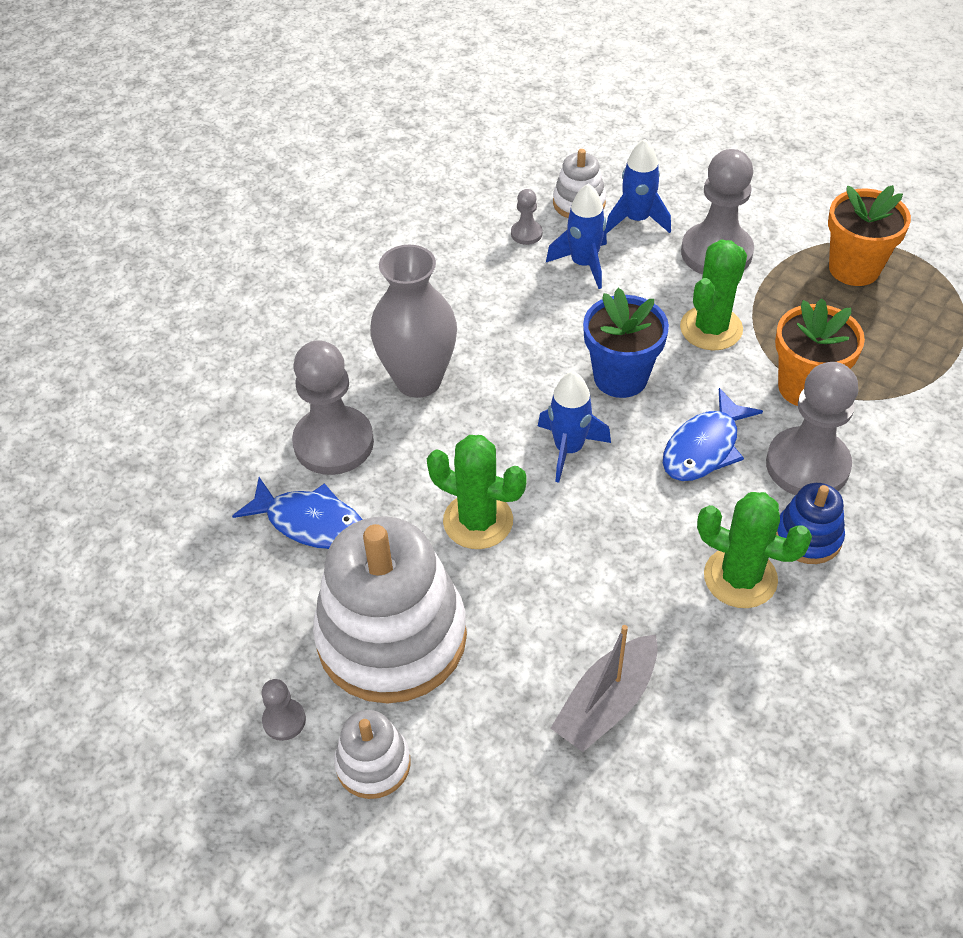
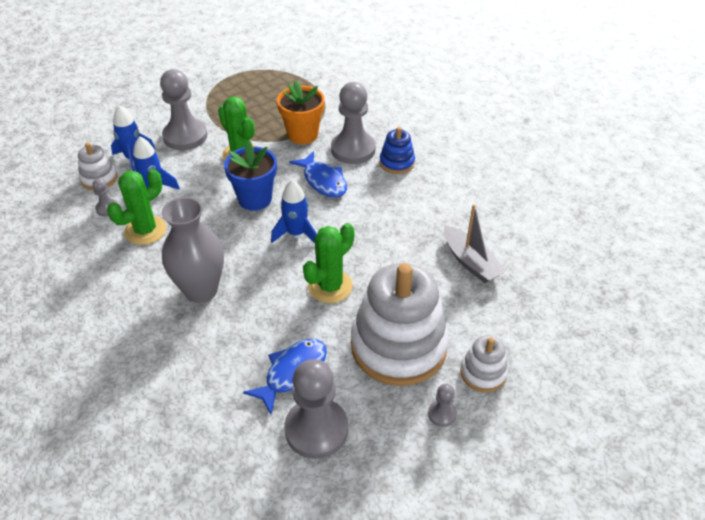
camera: 75 degrees left, 5 degrees down
grey pawn [292,340,374,475] -> grey pawn moved to [285,359,348,459]
green cactus [697,492,812,608] -> green cactus moved to [107,169,166,245]
orange flower pot [828,185,911,286] -> none

